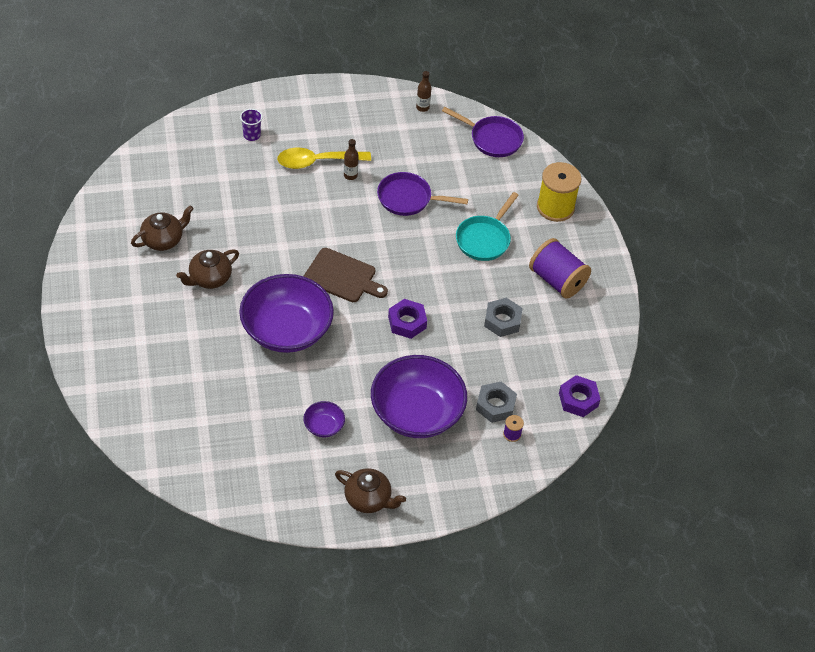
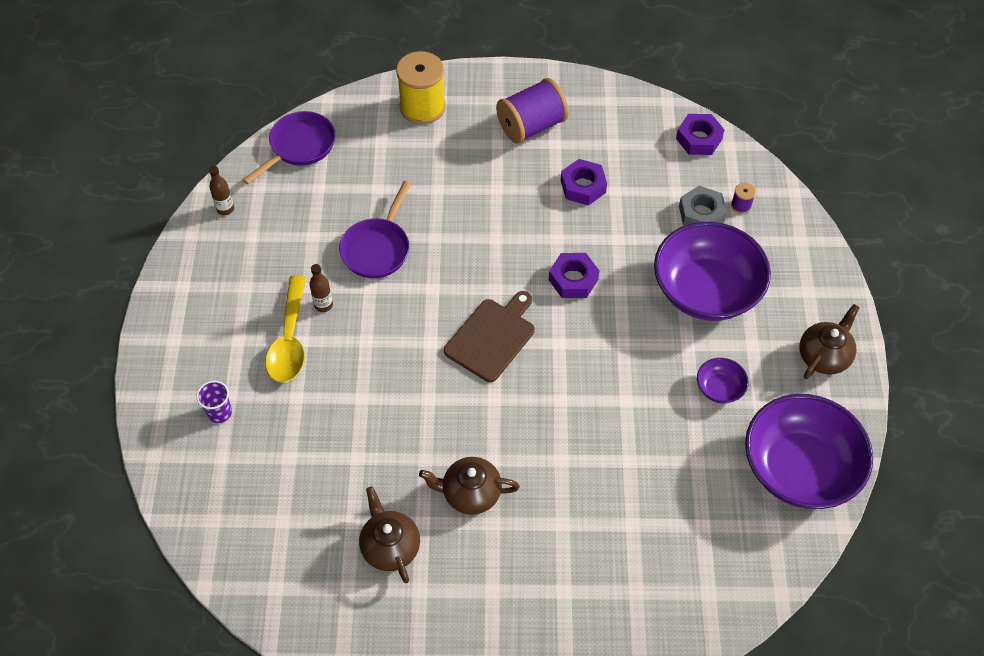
camera: 75 degrees left, 5 degrees up
brown teapot [176,249,239,289] -> brown teapot turned 120 degrees clockwise [419,457,520,515]
purple bowl [239,274,334,353] -> purple bowl moved to [745,394,873,509]
turquoise pan [456,192,519,261] -> none
grey nut [484,298,523,337] -> purple nut [561,159,607,206]

